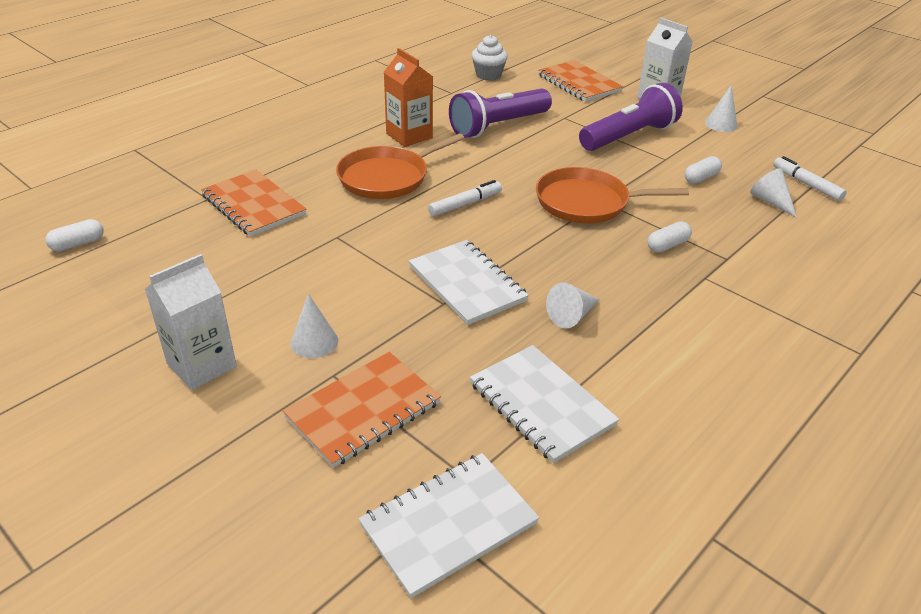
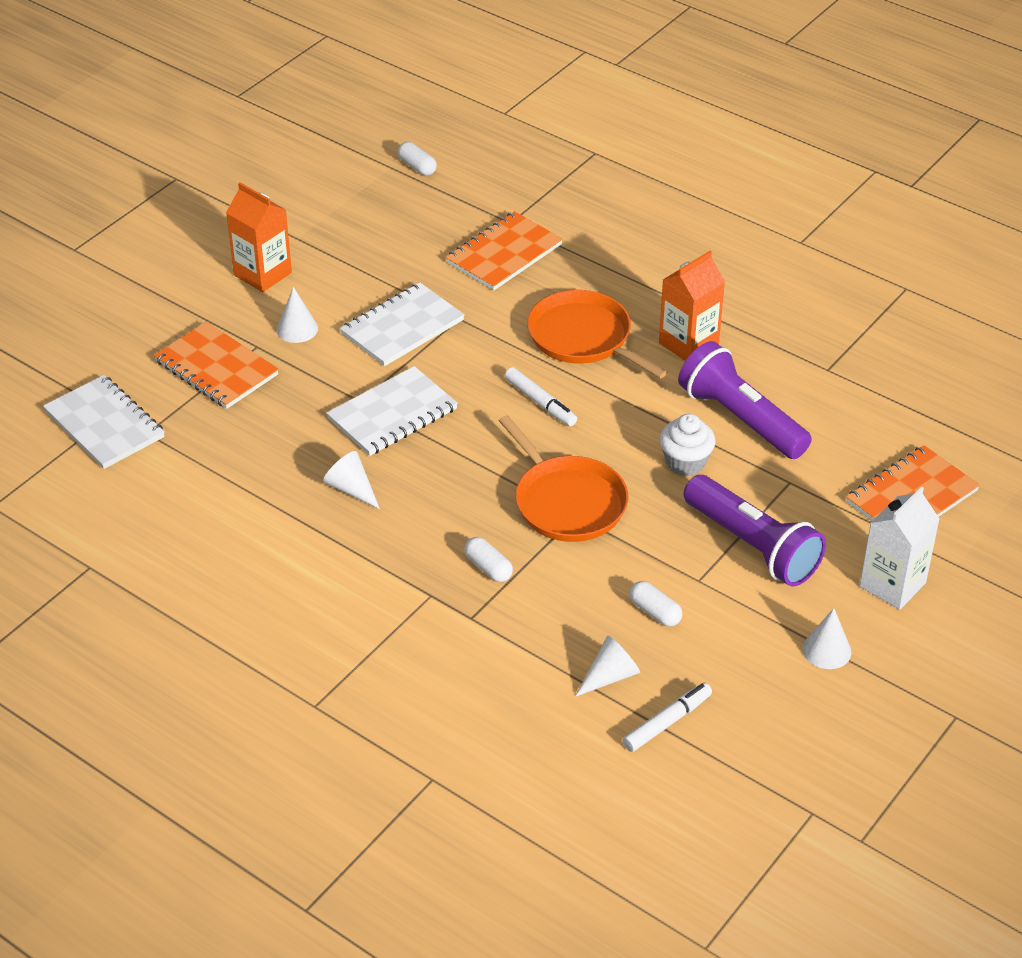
camera: 85 degrees right, 5 degrees up
white carton [145,254,237,390] -> orange carton [226,182,292,292]
white notebook [470,345,619,463] -> white notebook moved to [340,282,465,366]
white cupcake [472,35,508,81] -> white cupcake moved to [660,414,716,476]
orange pan [536,167,689,223] -> orange pan turned 150 degrees clockwise [499,415,628,542]

